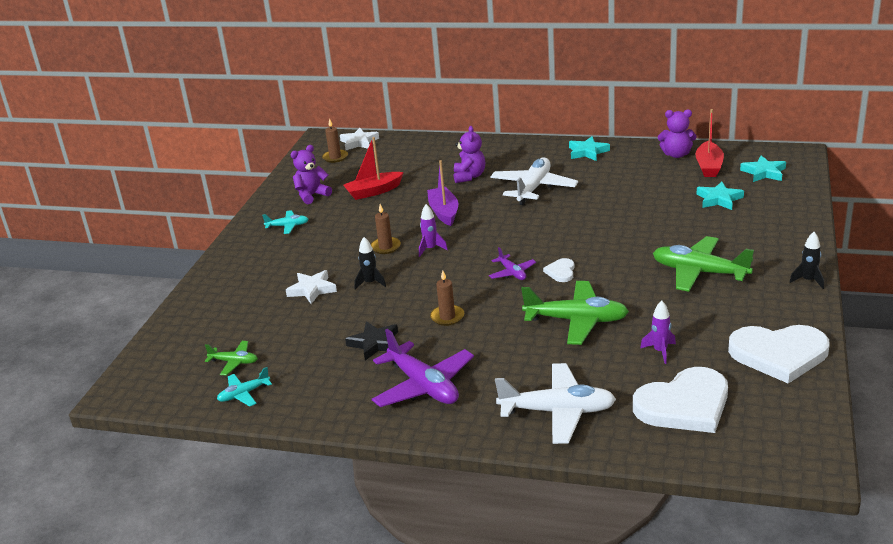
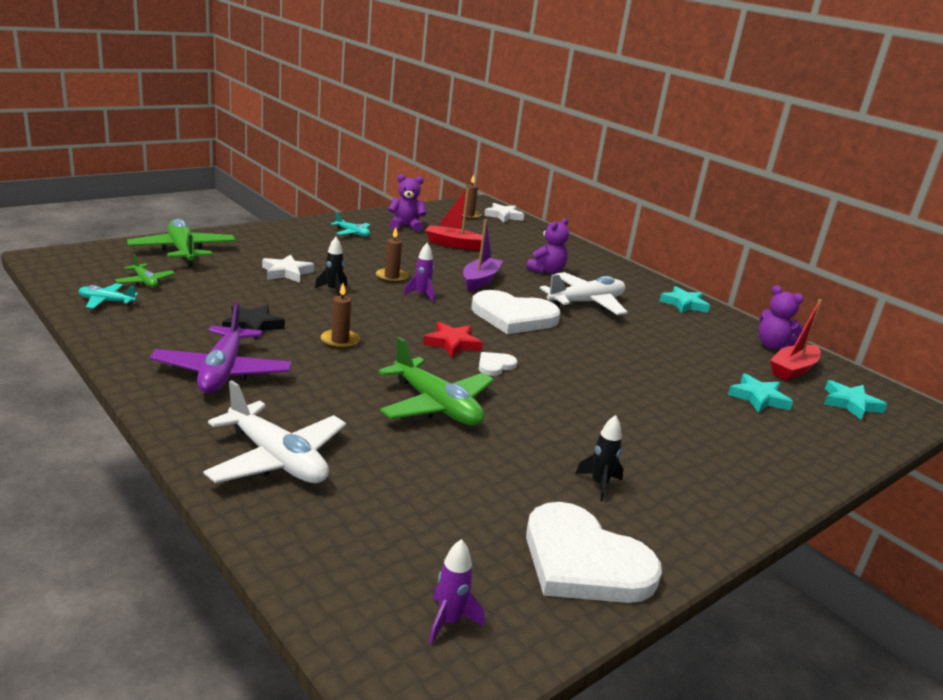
camera: 30 degrees right, 5 degrees down
purple plane [489,247,536,280] -> red star [423,322,483,358]
white heart [633,367,728,433] -> white heart moved to [471,290,560,334]
purple rocket [640,301,676,364] -> purple rocket moved to [429,539,484,644]
green plane [653,236,754,292] -> green plane moved to [127,219,236,267]
black rocket [789,232,824,289] -> black rocket moved to [575,415,623,501]

